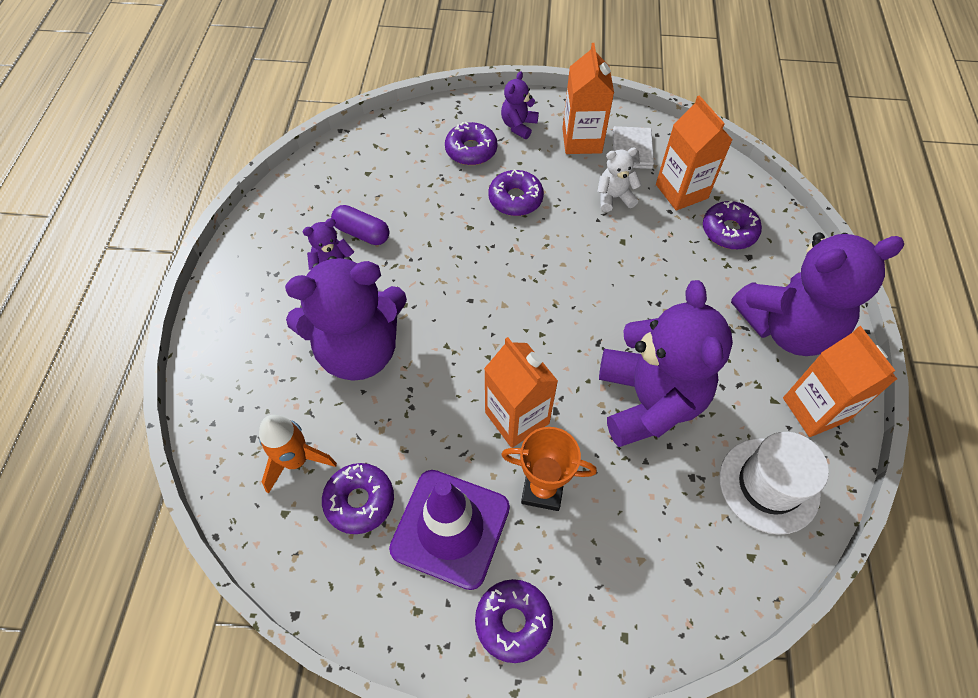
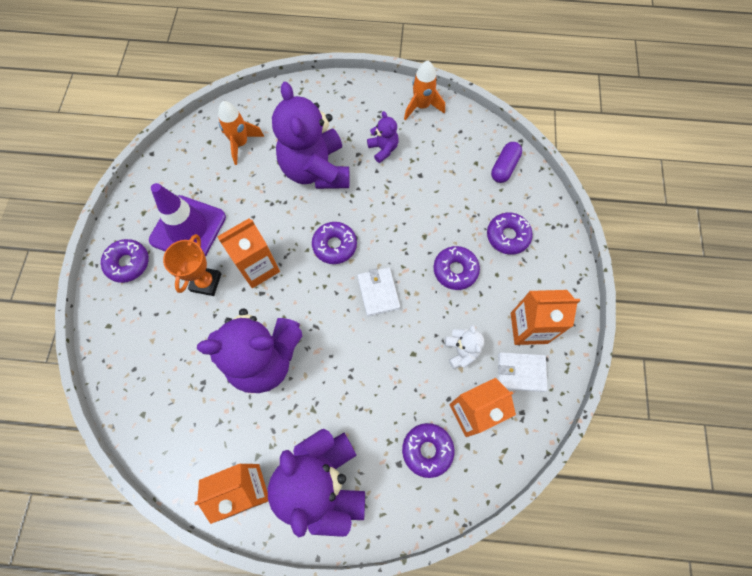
camera: 90 degrees right, 10 degrees up
purple donut [322,463,394,534] -> purple donut moved to [312,222,357,264]
purple capsule [331,205,389,245] -> purple capsule moved to [491,142,522,183]
purple teddy bear [501,71,539,139] -> none
white hat [720,432,829,535] -> none
none -> white wallet [357,267,400,317]
none -> orange rocket [404,61,445,120]

